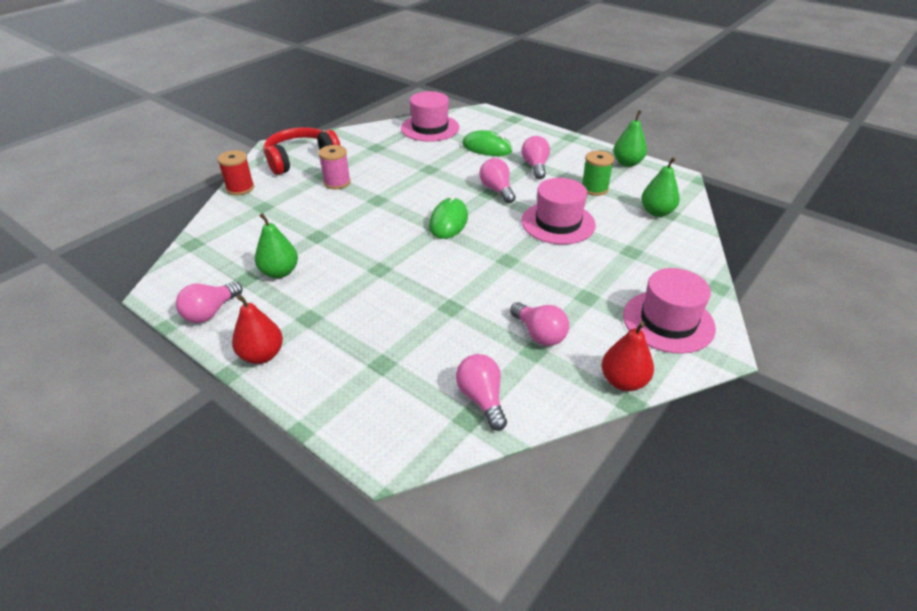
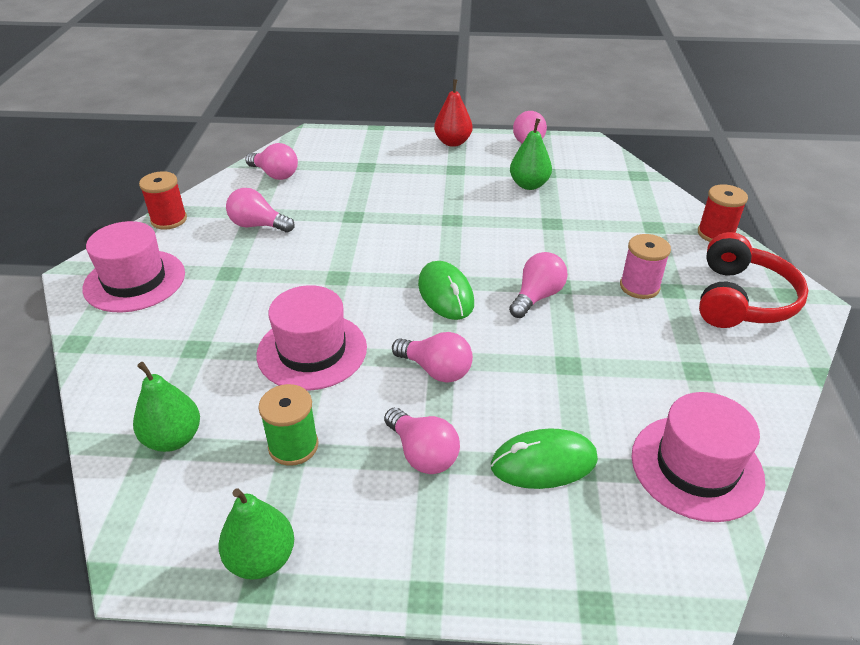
camera: 145 degrees right, 0 degrees up
red pear [602,321,654,391] -> red spool [139,171,187,230]
none -> pink light bulb [509,252,568,318]

